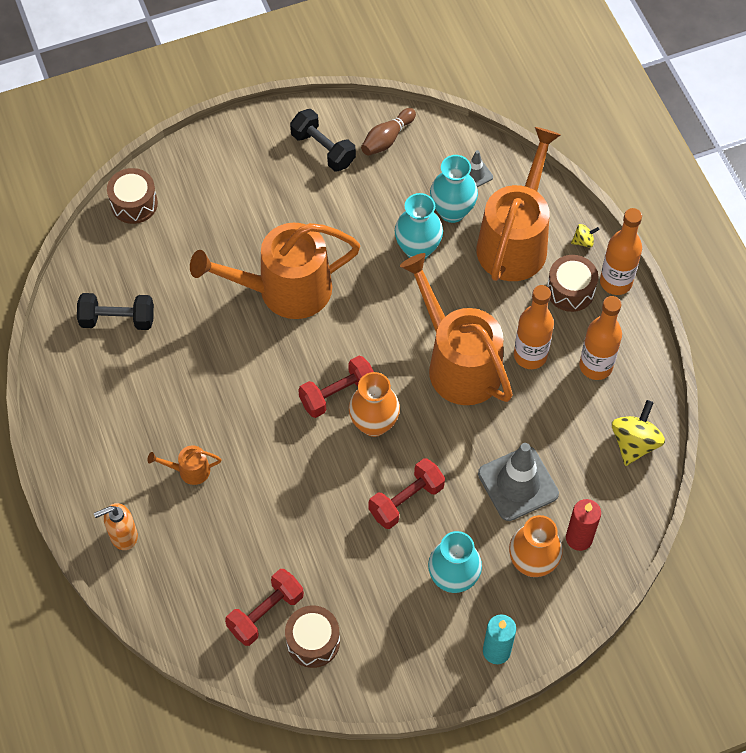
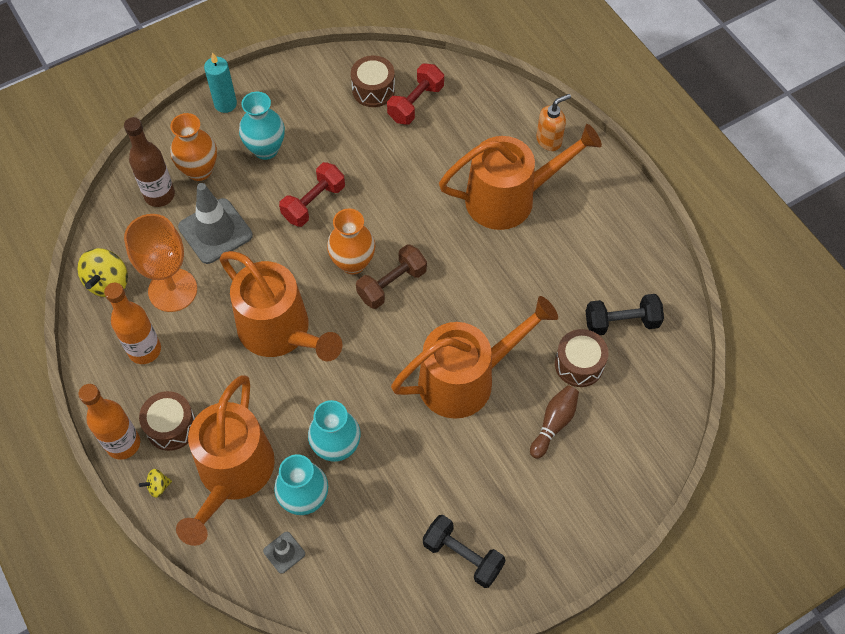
camera: 170 degrees right, 0 degrees up
brown drum [107,168,158,224] -> brown drum moved to [555,329,608,387]
orange watering can [147,446,221,485] -> orange watering can [439,124,602,230], size x2.46
red dumbbell [298,356,374,418] -> brown dumbbell [356,244,427,309]
brown bowling pin [361,108,416,156] -> brown bowling pin moved to [530,385,579,459]
orange bottle [514,285,554,369] -> none
red candle [566,499,601,551] -> brown bottle [124,117,175,207]
none -> orange goblet [124,214,197,312]

